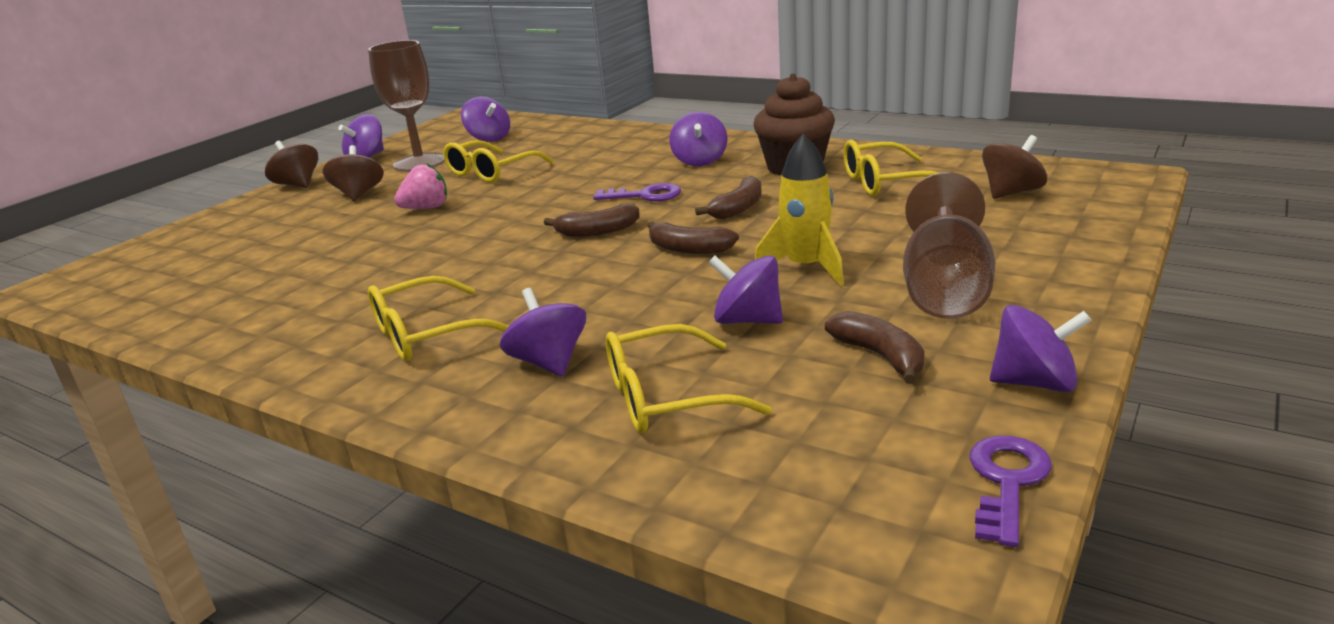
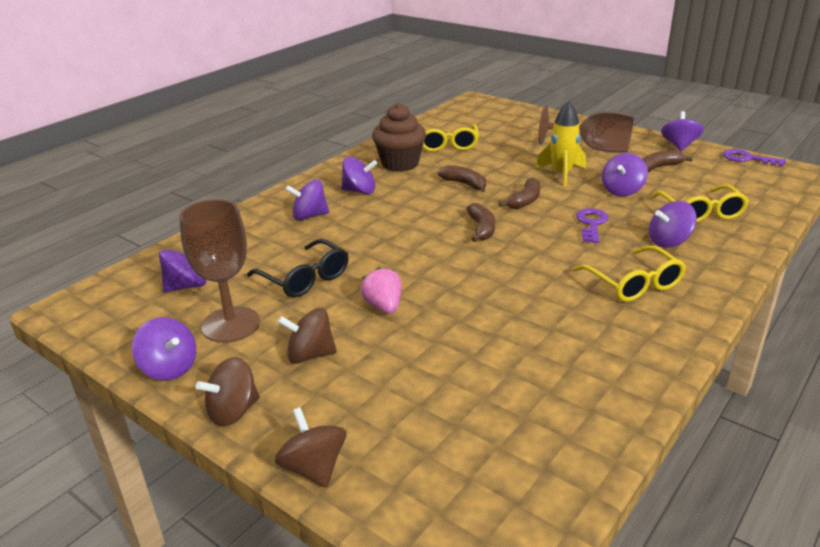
camera: 85 degrees left, 5 degrees up
yellow glasses [443,140,553,183] -> black glasses [247,239,348,298]
purple key [593,183,681,201] -> purple key moved to [576,208,609,243]
brown spinning top [982,135,1047,199] -> brown spinning top moved to [274,407,347,488]
none -> purple spinning top [285,179,329,220]

